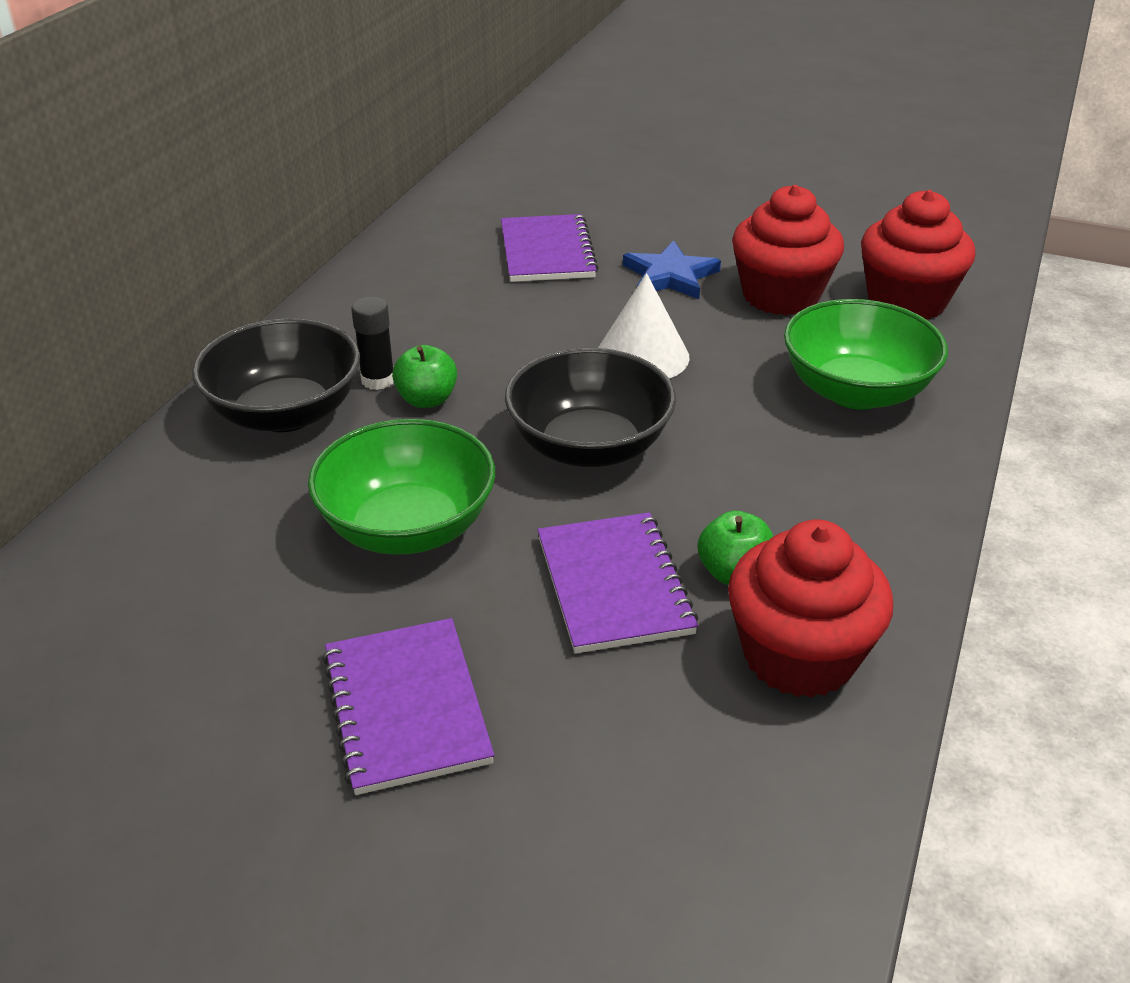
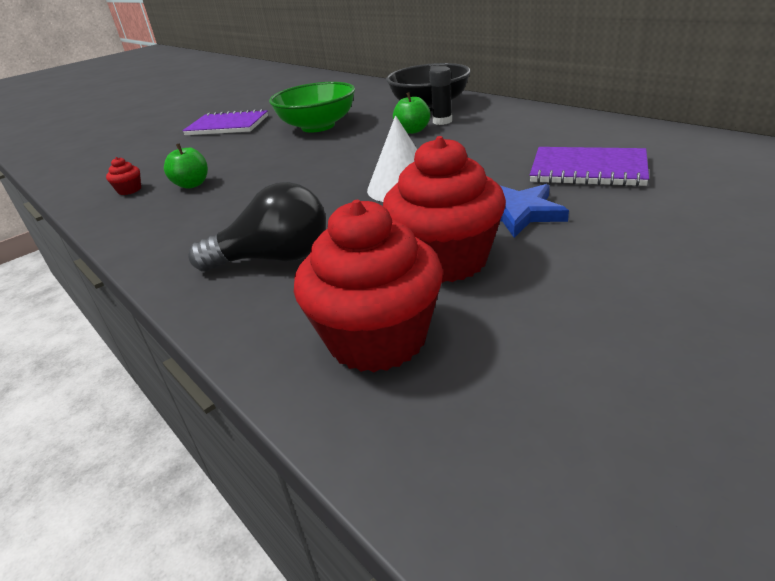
camera: 120 degrees right, 5 degrees down
black bowl [505,348,676,467] -> none
purple notebook [538,512,699,654] -> none
red cupcake [728,519,893,698] -> red cupcake [106,157,141,195], size x0.41
green bowl [784,299,948,410] -> black light bulb [188,182,326,271]

